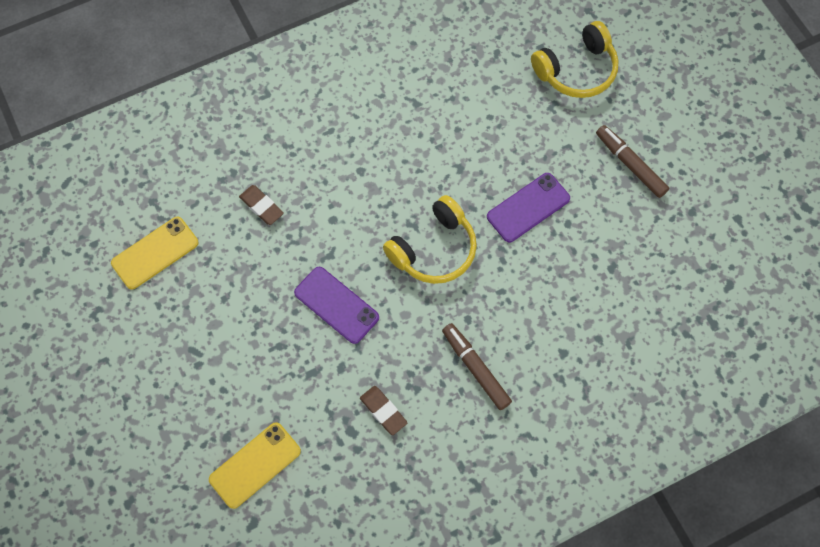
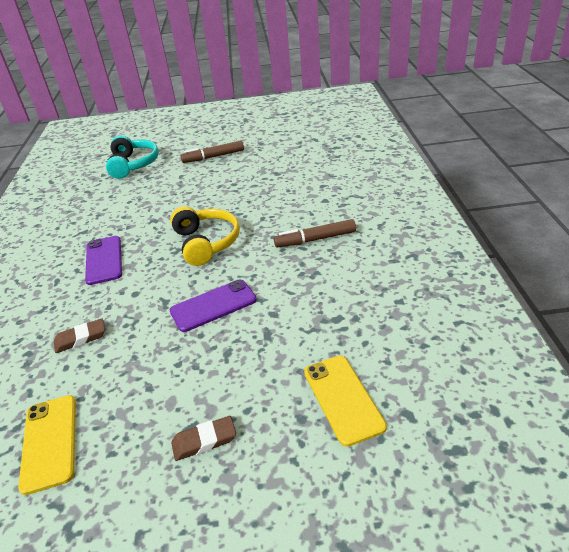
camera: 65 degrees left, 30 degrees down
brown eraser [360,386,408,435] -> brown eraser moved to [171,416,236,461]
purple phone [487,173,570,242] -> purple phone moved to [85,236,122,285]
yellow headphones [531,21,619,98] -> turquoise headphones [106,135,159,179]

